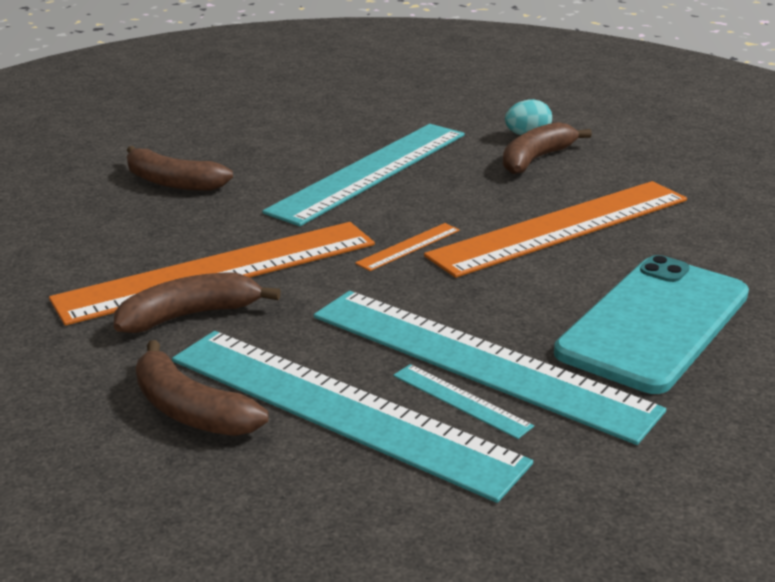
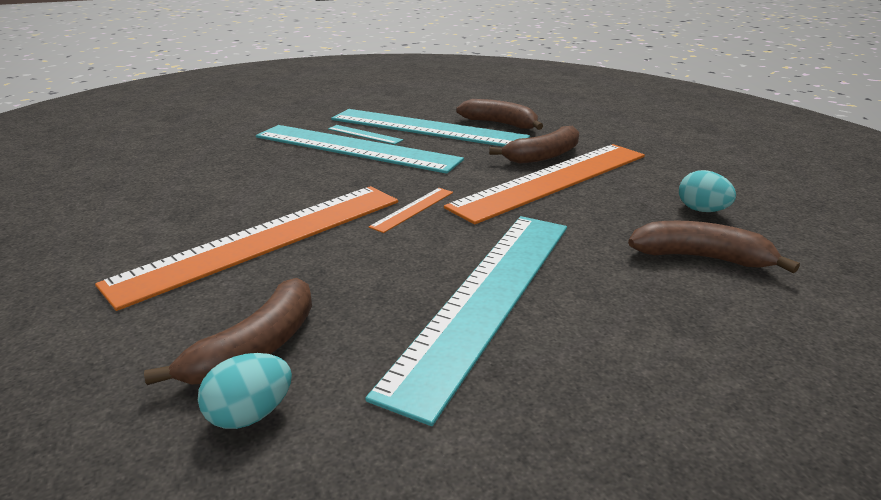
camera: 170 degrees right, 0 degrees up
turquoise phone [554,255,749,394] -> none
none -> turquoise egg [679,170,736,212]

